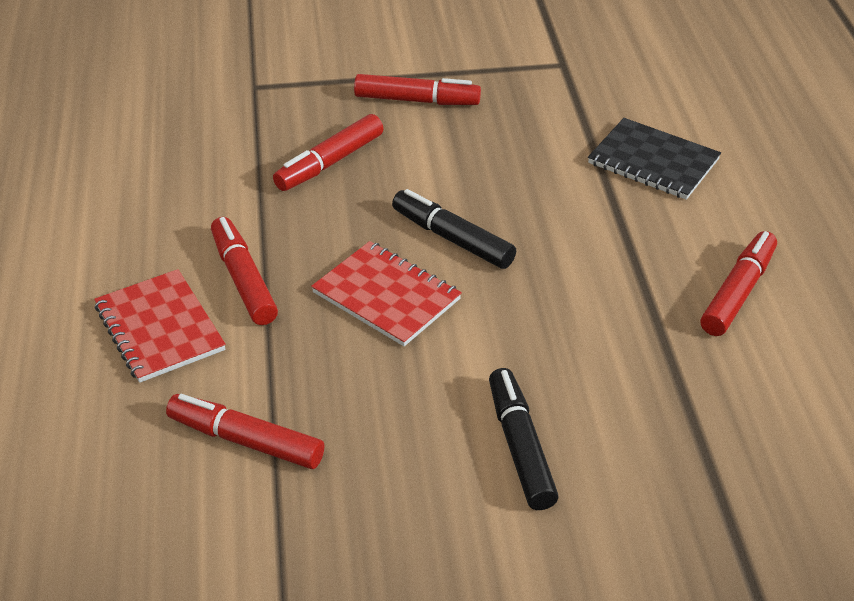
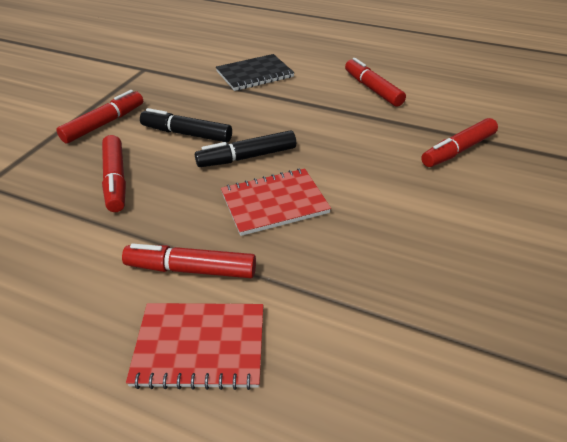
camera: 60 degrees left, 0 degrees up
red marker [166,394,324,469] -> red marker moved to [421,118,498,167]
black marker [489,368,559,510] -> black marker moved to [140,108,232,142]

